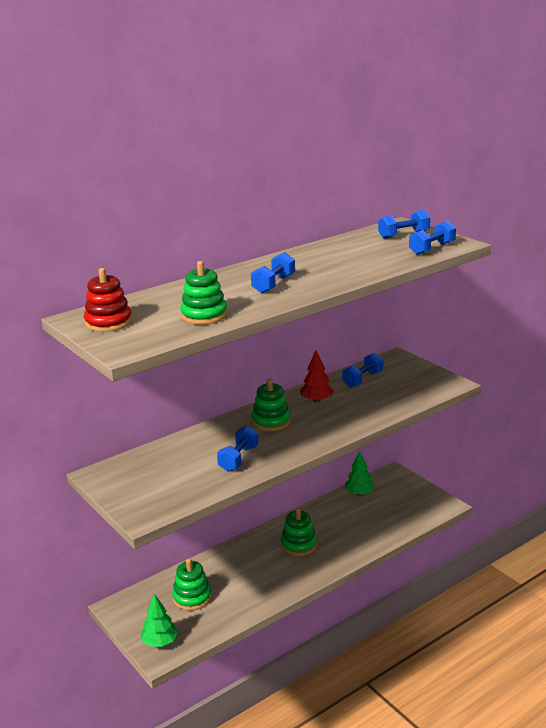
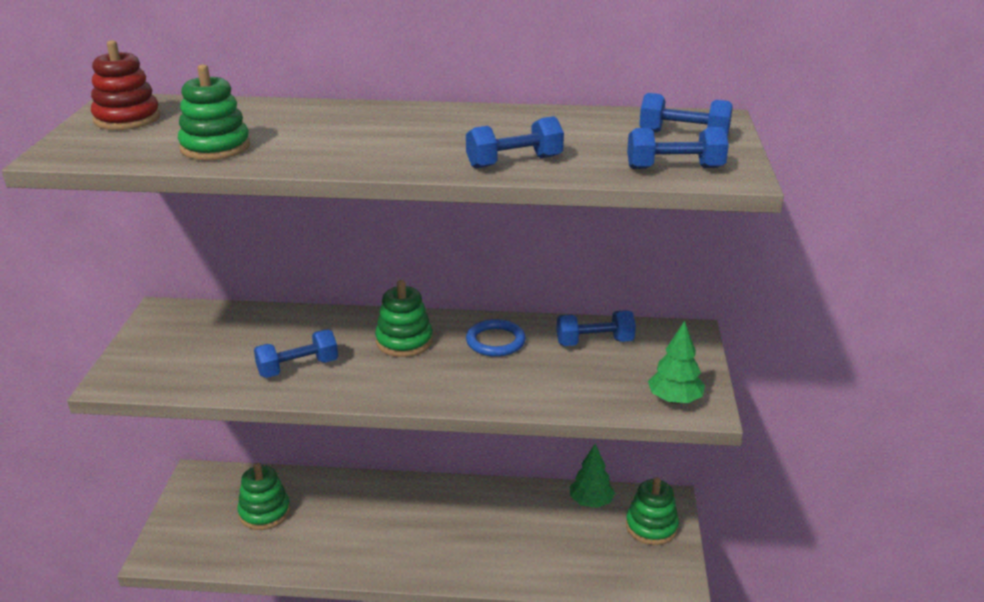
camera: 40 degrees right, 5 degrees up
green tree [141,594,178,647] -> green tree moved to [648,321,705,404]
blue dumbbell [251,252,295,293] -> blue dumbbell moved to [466,116,564,169]
green stacking toy [281,508,317,556] -> green stacking toy moved to [626,477,679,545]
red tree [300,350,334,402] -> blue ring [466,319,526,357]

